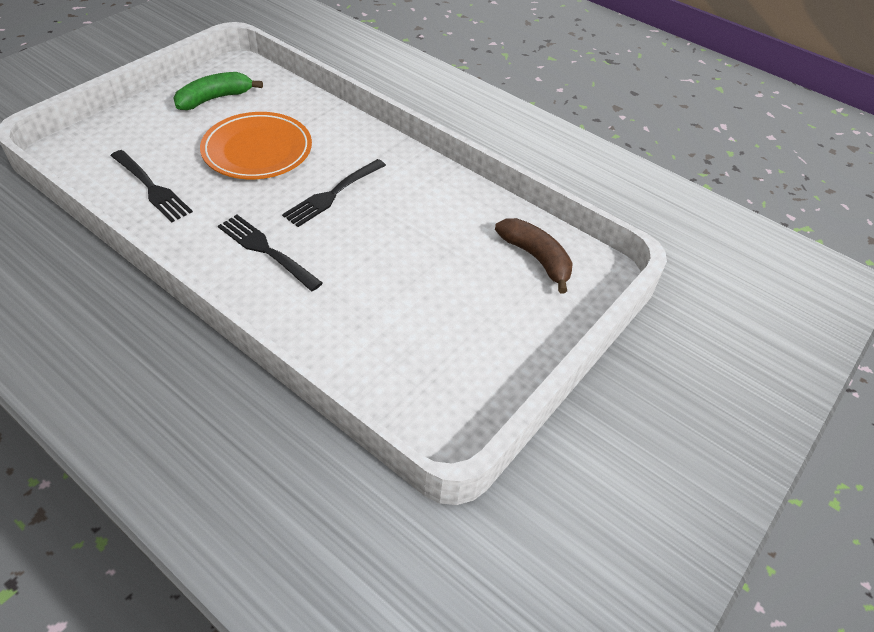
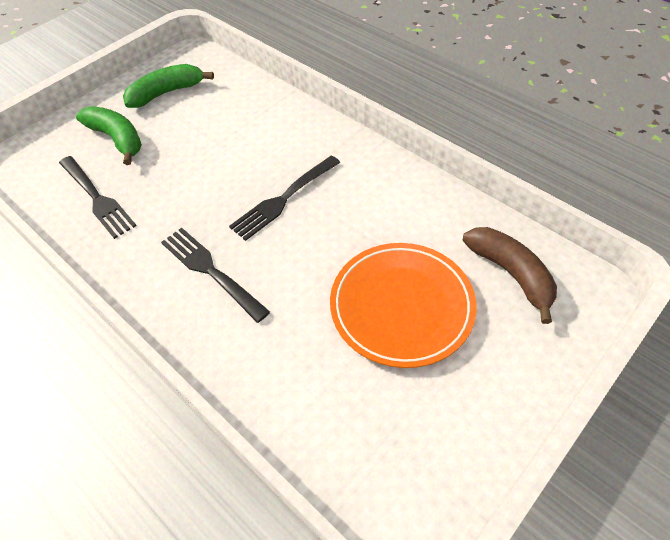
camera: 10 degrees right, 5 degrees up
orange plate [200,112,312,179] -> orange plate moved to [330,243,477,368]
none -> green banana [76,106,142,165]

